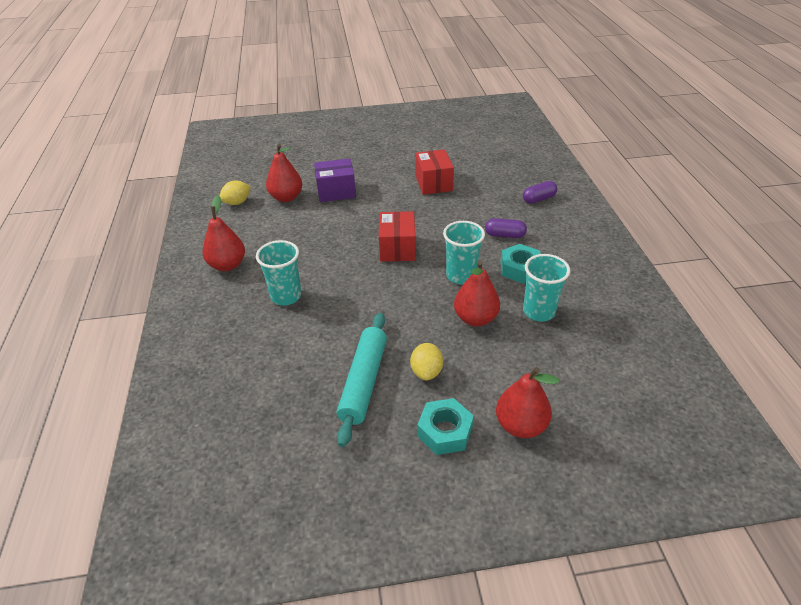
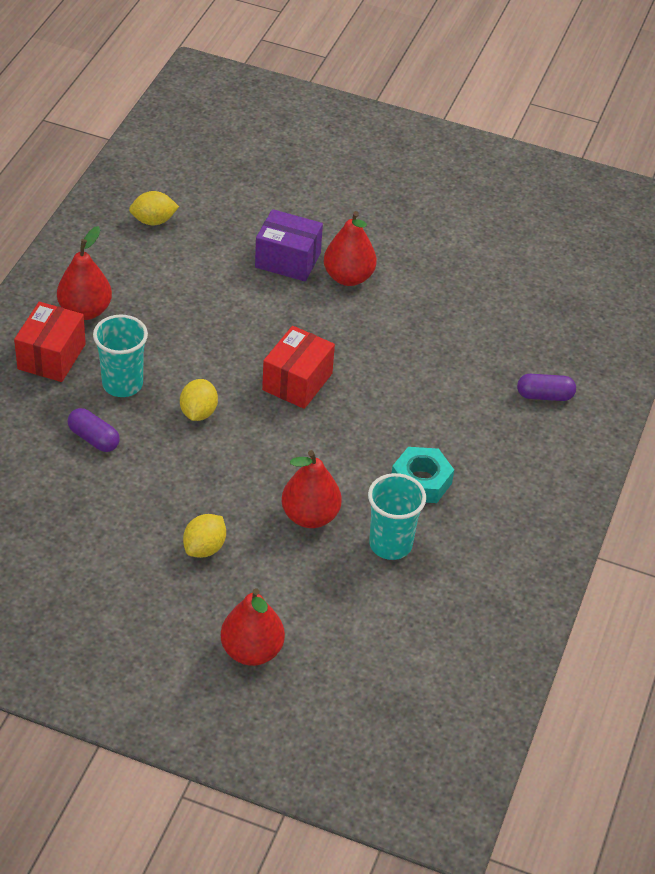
camera: 25 degrees right, 5 degrees up
red pear [266,144,303,202] -> red pear moved to [324,211,377,286]
turquoise rolling pin [337,313,387,447] -> none
red box [415,149,454,195] -> red box moved to [14,302,86,382]
turquoise nut [417,398,474,455] -> none
turquoise cup [443,221,485,284] -> none
purple capsule [485,218,527,238] -> purple capsule moved to [68,408,120,452]
none -> yellow lemon [180,379,218,421]

